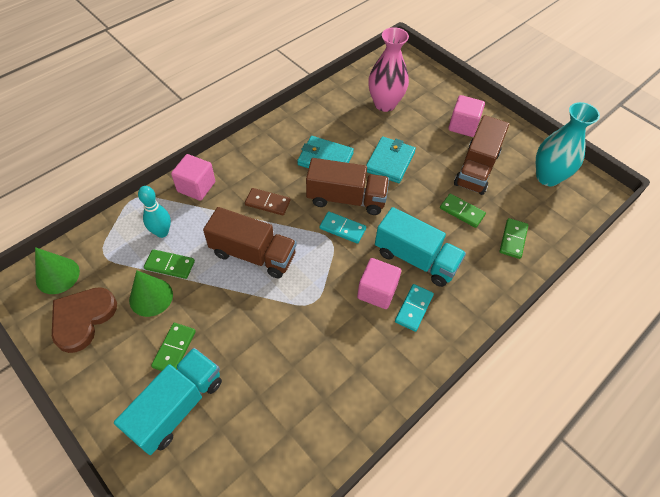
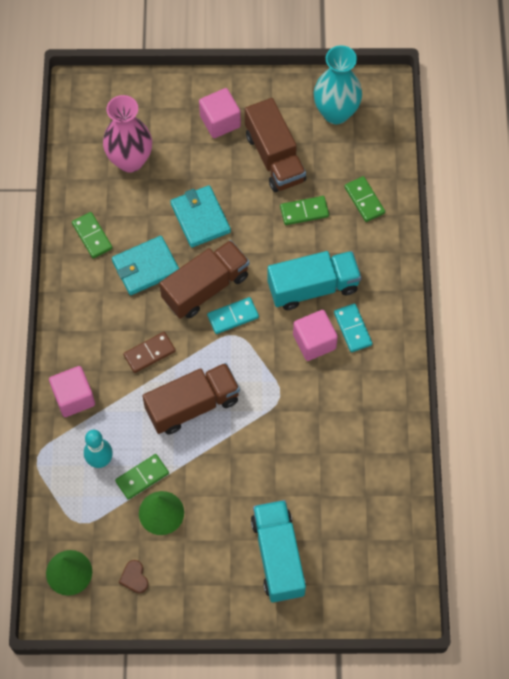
camera: 45 degrees left, 10 degrees up
brown heart [52,287,117,353] -> brown heart [119,560,148,593], size x0.46
green domino [151,323,196,371] -> green domino moved to [72,212,112,258]

